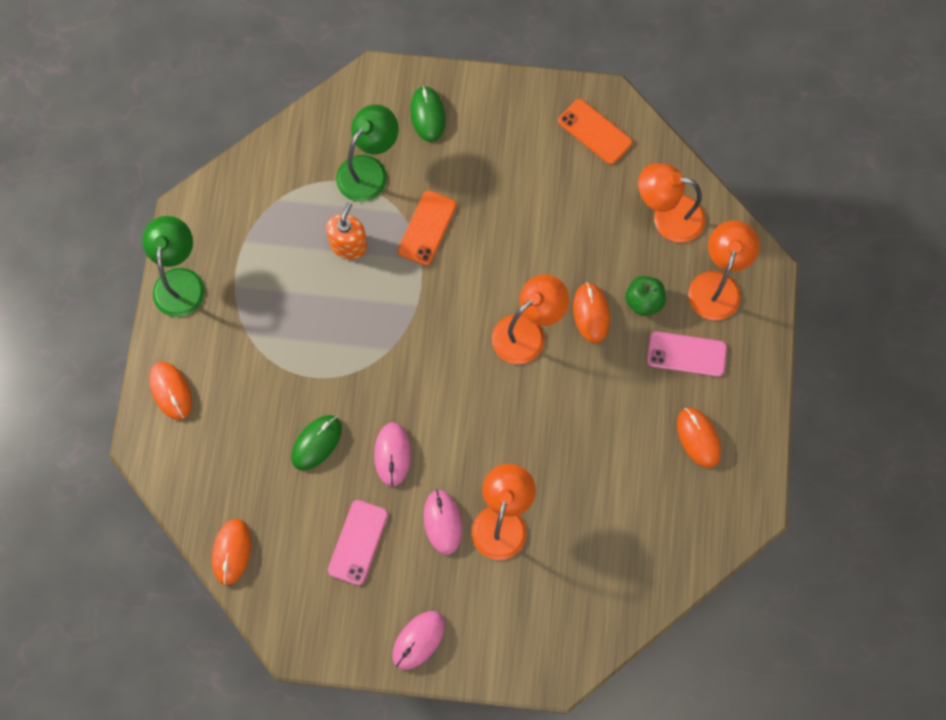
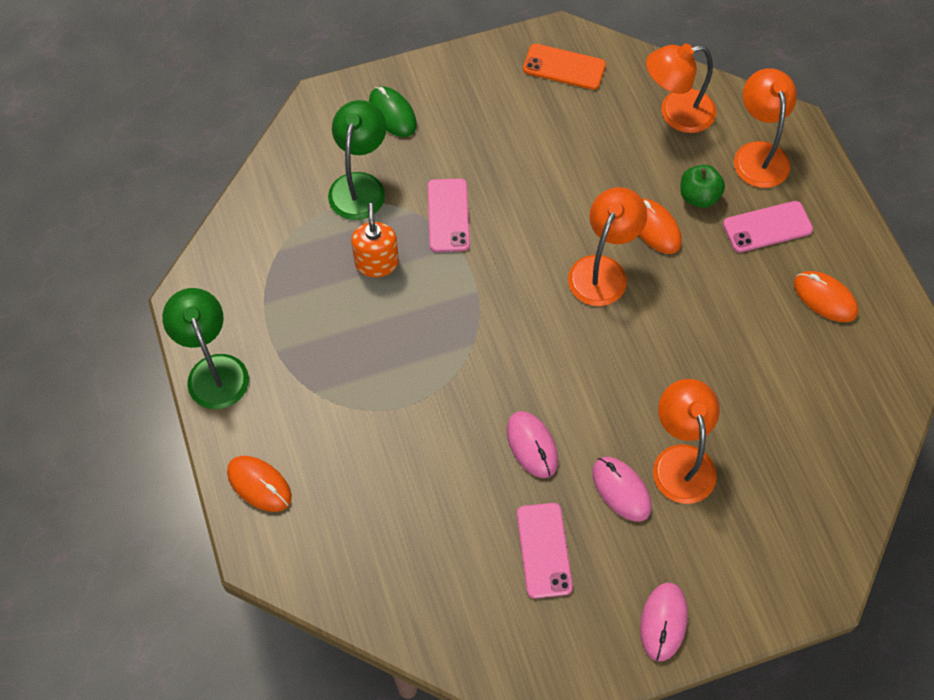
camera: 25 degrees left, 10 degrees down
orange mouse [212,519,251,585] -> none
green mouse [291,415,342,470] -> none
orange phone [398,190,457,266] -> pink phone [428,178,470,252]

